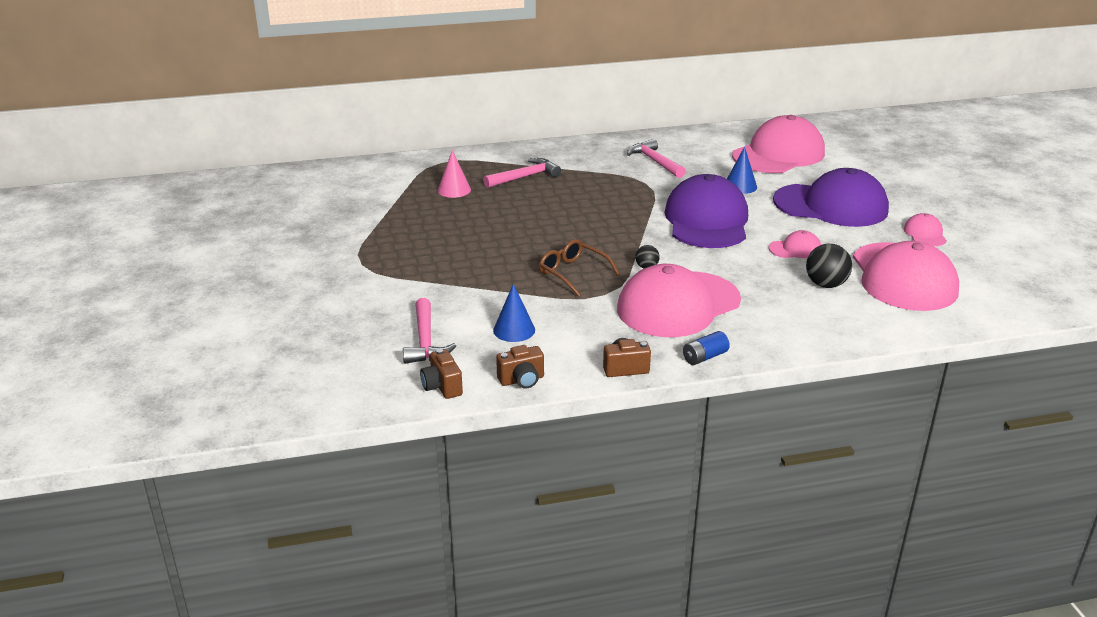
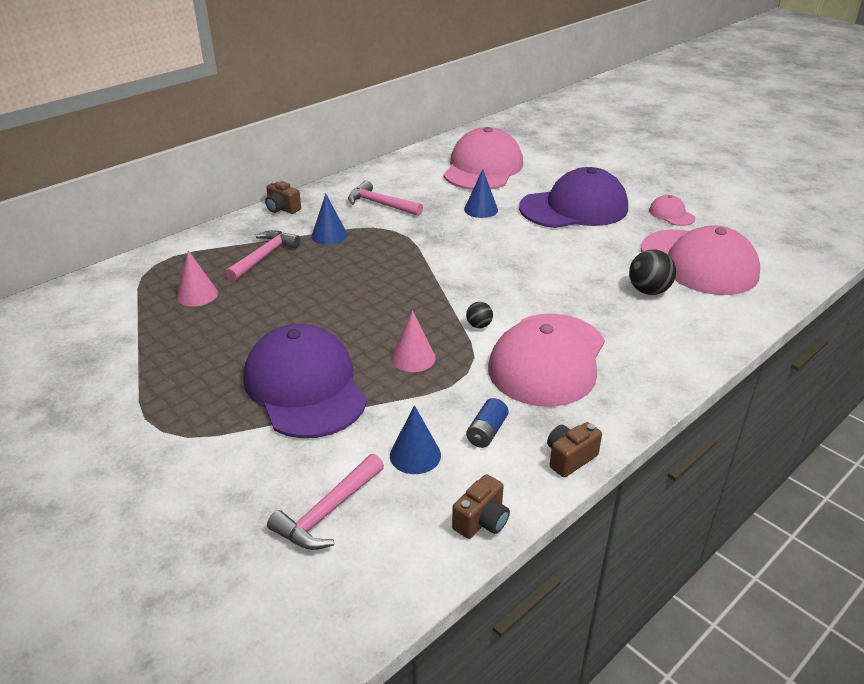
camera: 30 degrees left, 5 degrees up
pink hammer [403,298,456,364] -> pink hammer turned 75 degrees clockwise [267,454,384,550]
brown camera [420,349,463,399] -> brown camera moved to [265,181,301,214]
brown glasses [539,239,620,297] -> pink cone [391,311,436,372]
purple cap [664,174,748,248] -> purple cap moved to [244,324,367,438]
blue battery [683,331,730,365] -> blue battery moved to [466,398,508,448]
pink cap [769,230,821,258] -> none
none -> blue cone [312,194,347,245]

